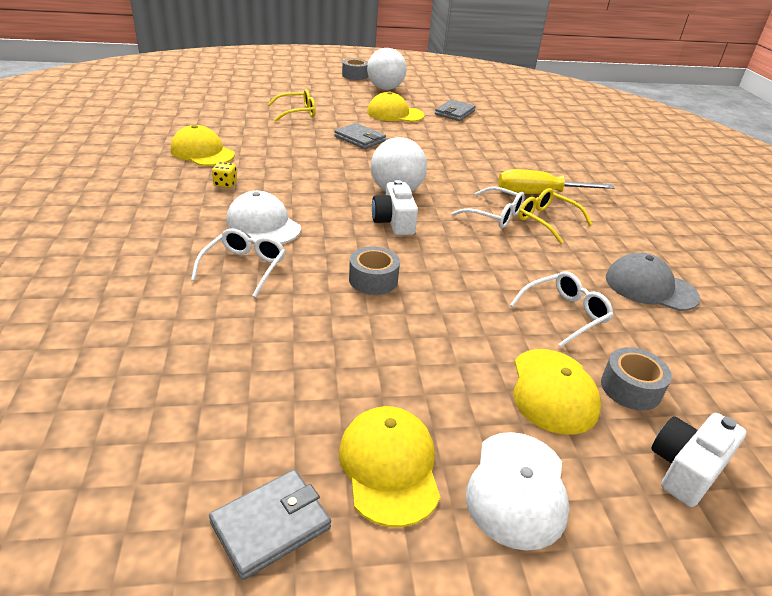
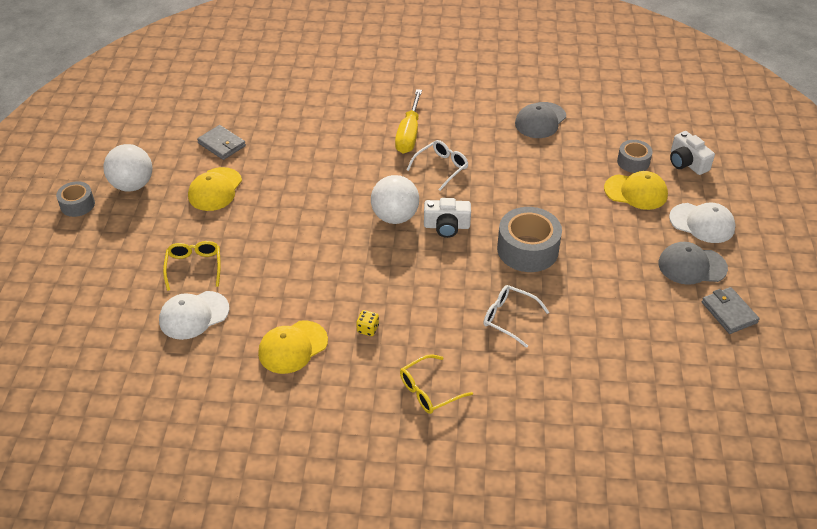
camera: 75 degrees left, 10 degrees up
white cap [226,191,301,244] -> white cap moved to [159,291,229,340]
grey wallet [334,123,386,149] -> none
yellow cap [339,406,440,527] -> grey cap [658,242,728,285]
grey tape [349,246,400,295] -> grey tape [497,207,562,272], size x1.75
white glasses [510,271,614,347] -> none
yellow glasses [518,188,593,244] -> yellow glasses moved to [400,354,473,414]

